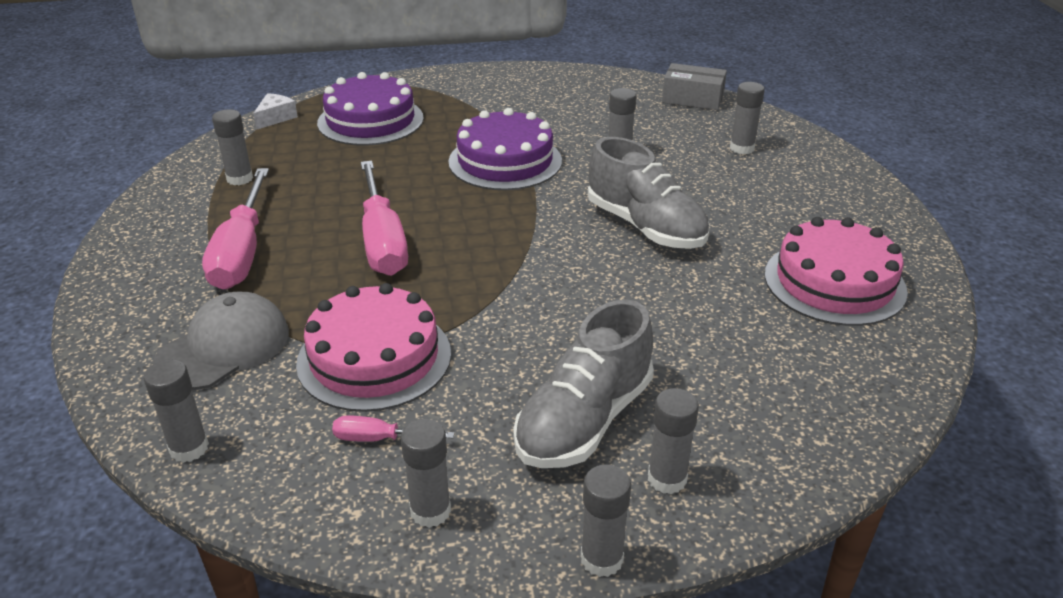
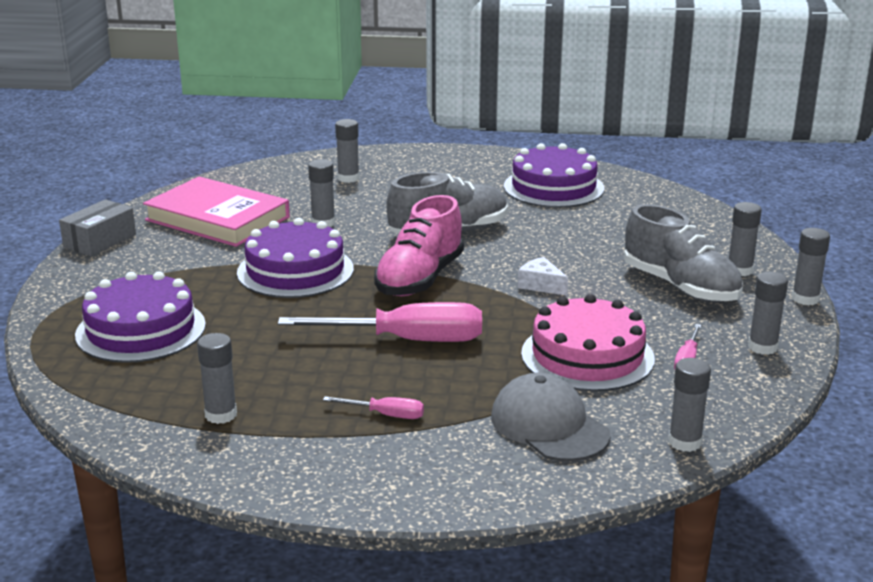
camera: 75 degrees left, 10 degrees down
pink screwdriver [202,168,269,289] -> pink screwdriver [323,396,424,419], size x0.46
white cheese [253,93,298,129] -> white cheese moved to [518,257,568,296]
grey box [662,63,727,110] -> grey box moved to [59,199,136,256]
pink cake [765,217,908,326] -> purple cake [504,143,604,208]
none -> pink book [143,176,290,247]
none -> pink shoe [374,195,464,296]

